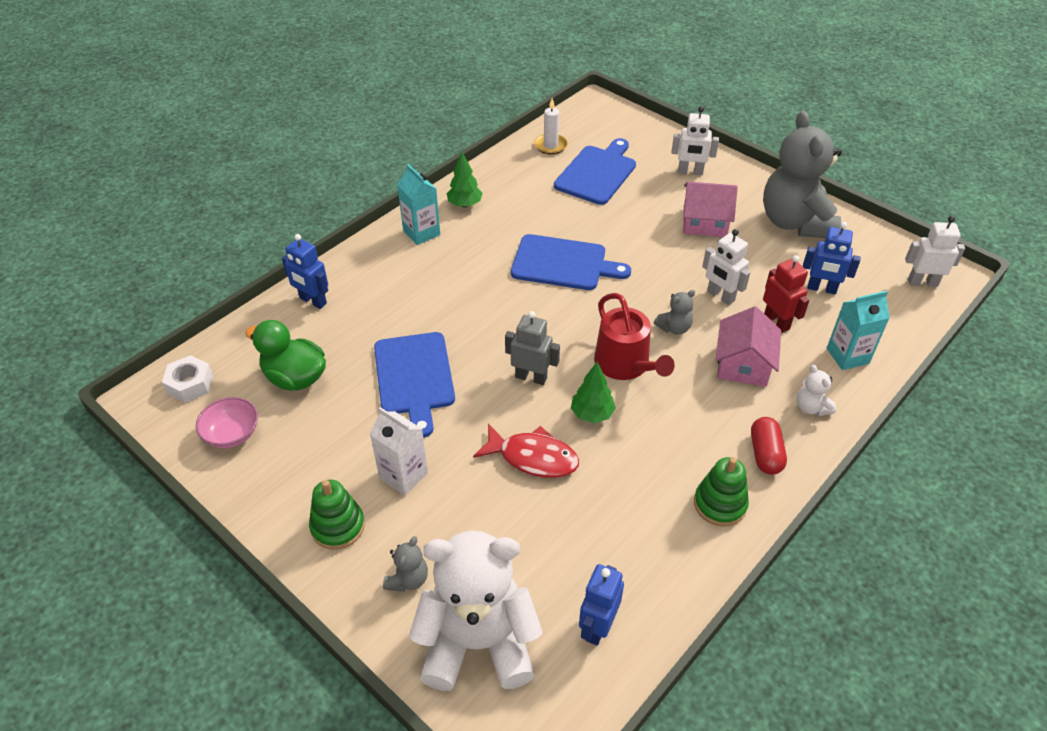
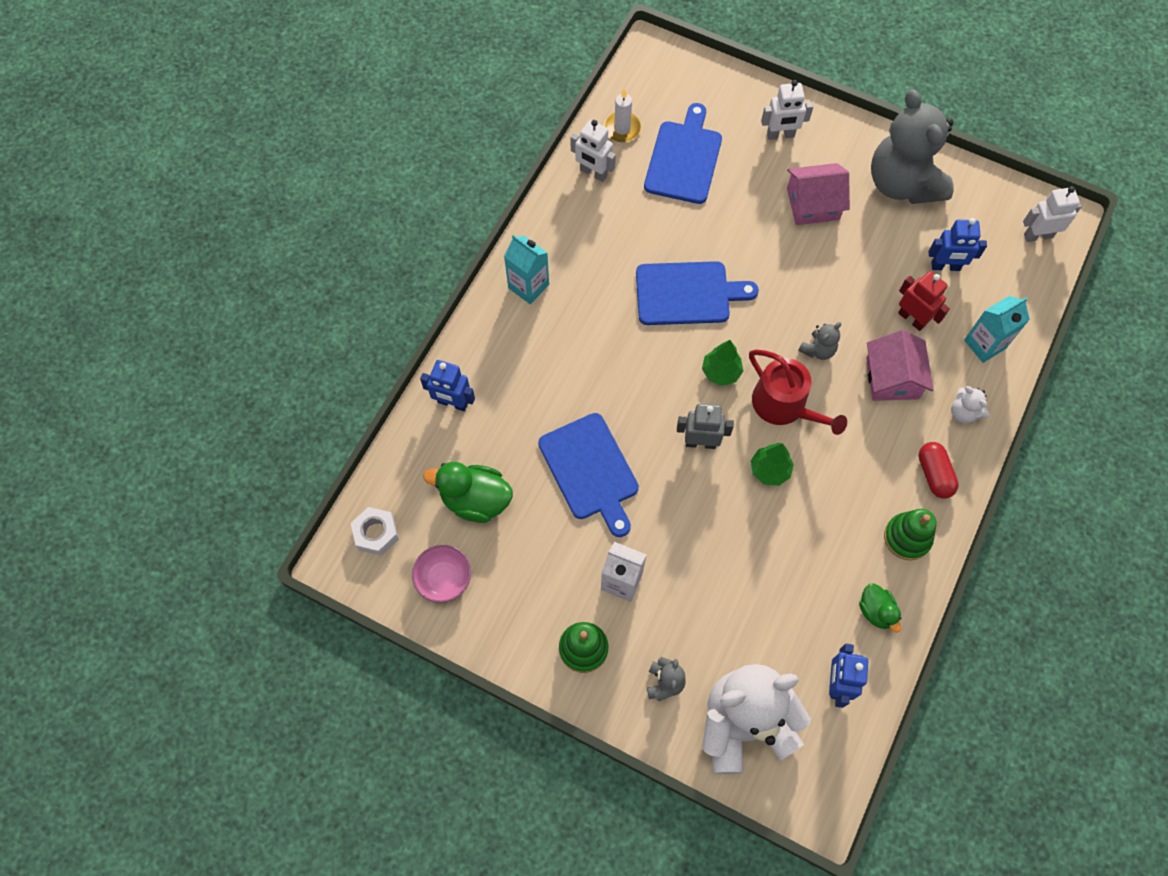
camera: 15 degrees left, 20 degrees up
green tree [447,152,483,207] -> green tree moved to [702,340,743,386]
red fish [473,423,579,478] -> none
white robot [702,229,750,305] -> white robot moved to [570,120,616,182]
none -> green duck [859,583,902,633]

